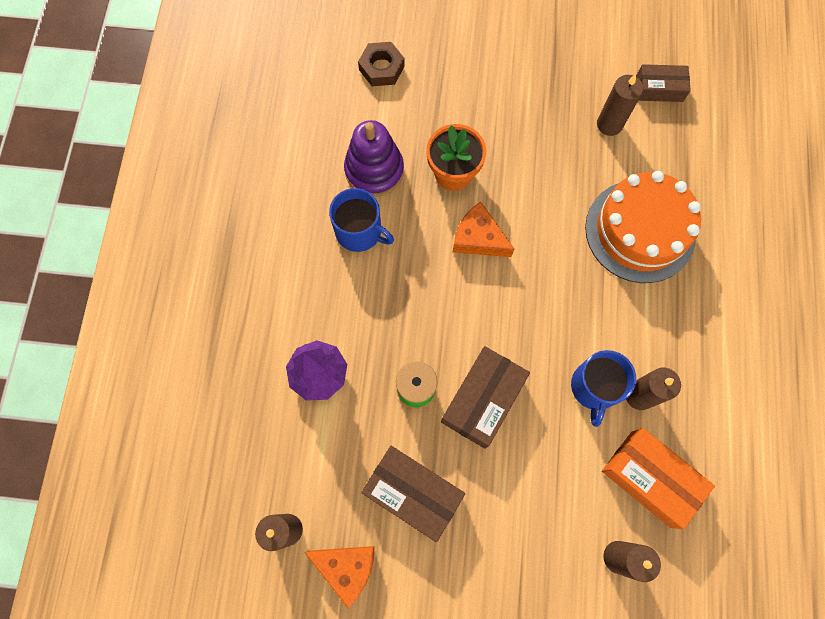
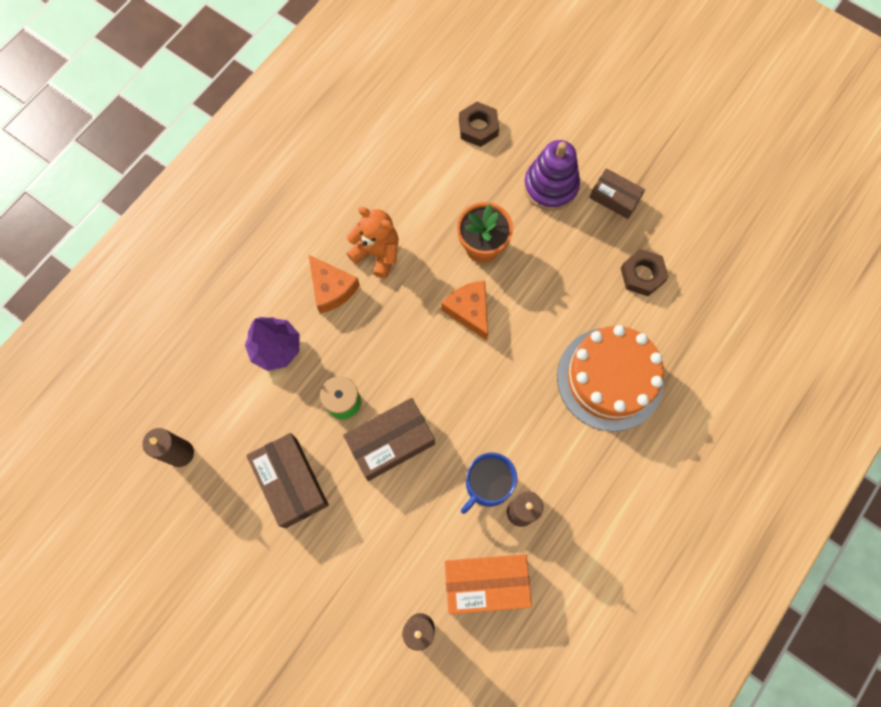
camera: 30 degrees right, 0 degrees up
orange cheese [304,546,374,608] -> orange cheese moved to [309,255,360,314]
blue mug [329,188,394,252] -> orange teddy bear [346,207,398,278]
purple stacking toy [344,120,404,197] -> purple stacking toy moved to [524,140,580,211]
brown candle [597,74,643,136] -> brown nut [621,249,669,296]
orange box [602,428,715,529] -> orange box turned 75 degrees counterclockwise [445,554,532,614]
brown box [636,64,691,102] -> brown box moved to [589,168,645,219]

